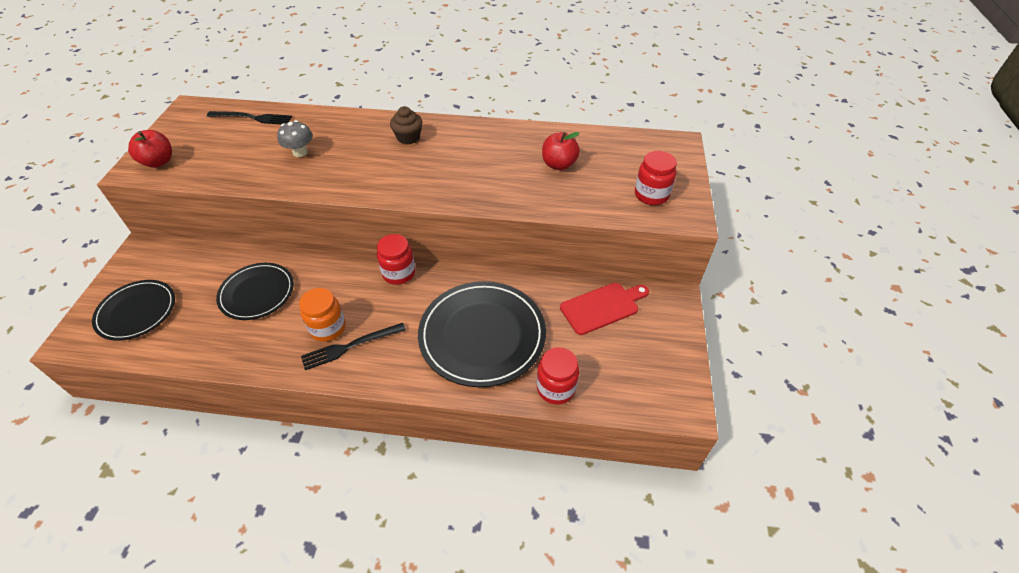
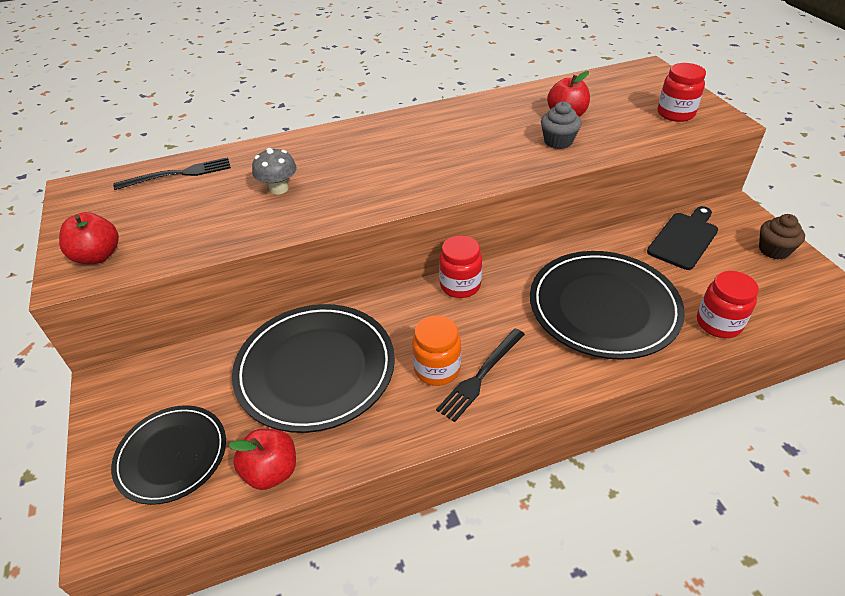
camera: 25 degrees left, 5 degrees down
black plate [216,263,294,320] -> black plate [232,304,395,433], size x1.62
brown cupcake [390,106,422,144] -> brown cupcake moved to [759,214,805,260]
red cutting board [560,283,649,335] -> black cutting board [647,206,718,270]
none -> red apple [228,429,296,490]
none -> grey cupcake [541,101,581,149]

